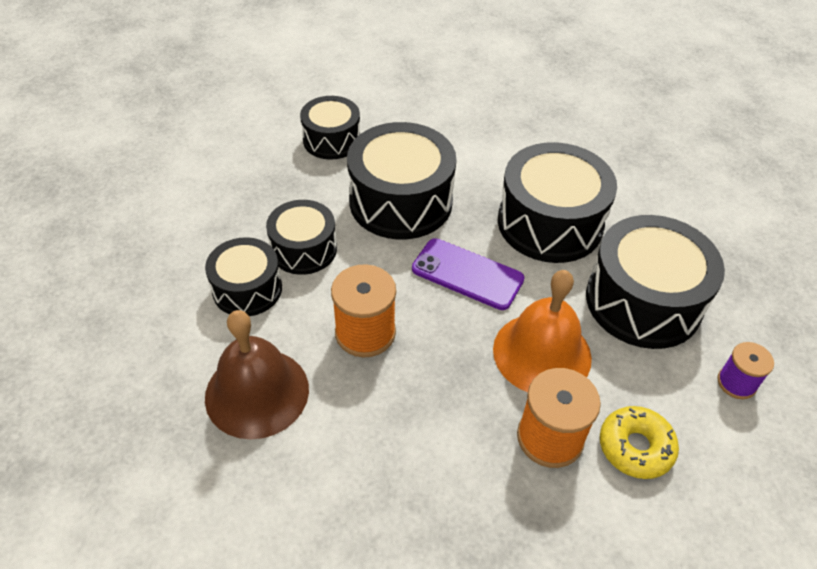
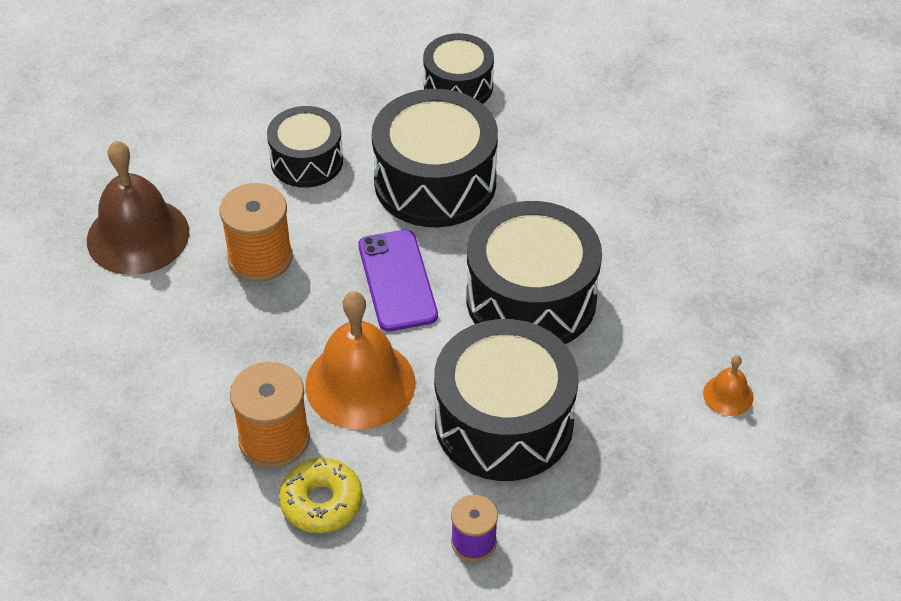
camera: 50 degrees right, 0 degrees up
black drum [205,237,282,316] -> none
none -> orange bell [703,355,754,416]

